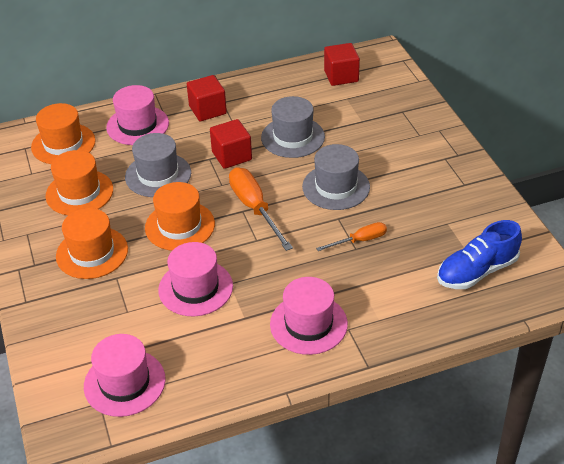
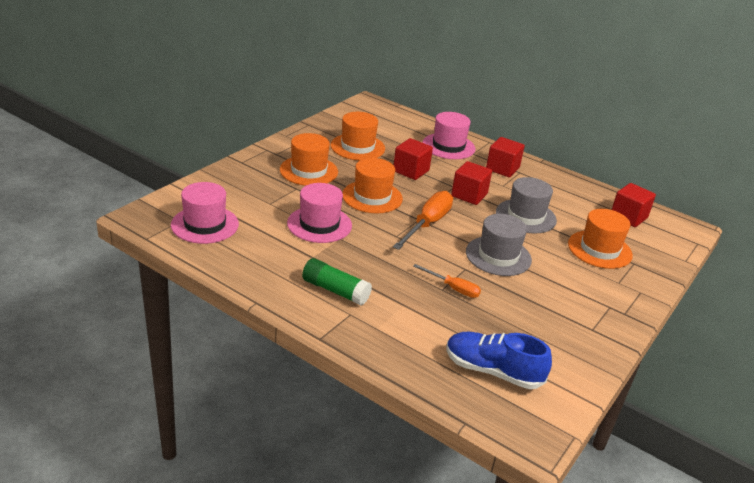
camera: 50 degrees right, 10 degrees down
orange hat [31,103,96,164] -> orange hat moved to [568,209,633,269]
grey hat [125,133,191,197] -> red cube [394,138,433,180]
pink hat [270,277,348,355] -> green glue stick [302,258,372,306]

